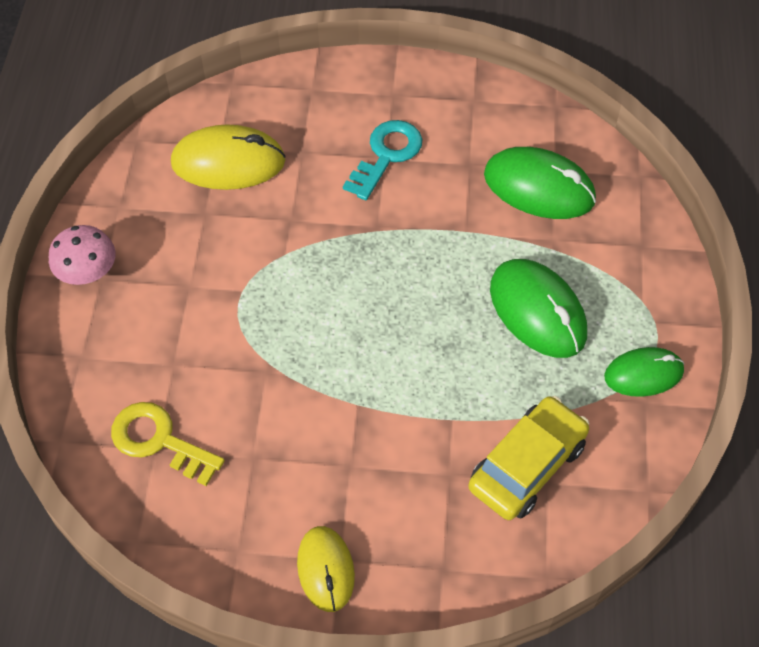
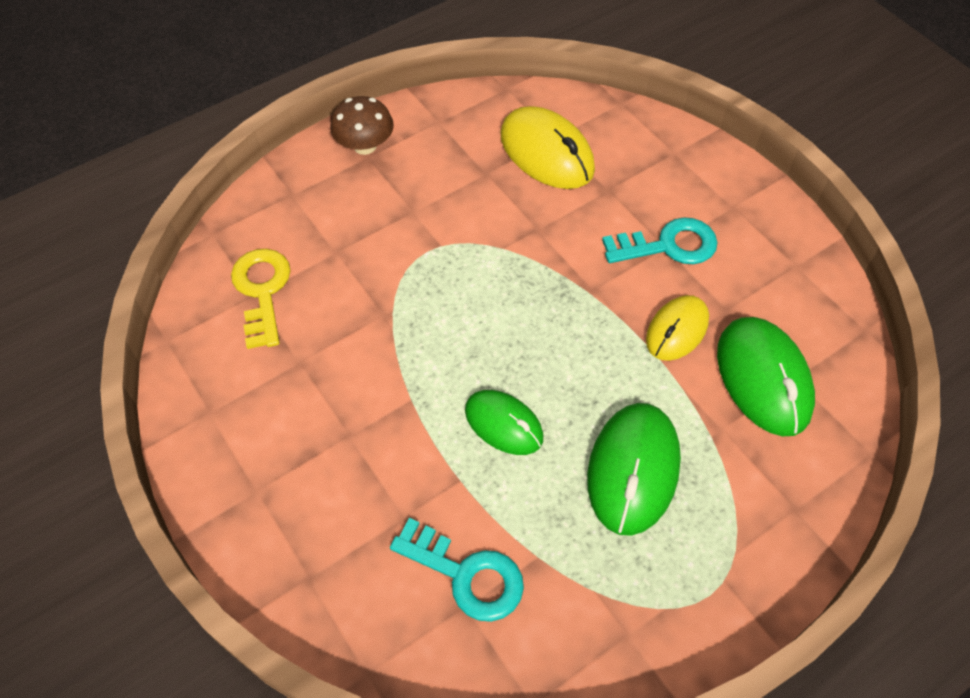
camera: 50 degrees right, 0 degrees up
pink mushroom [49,225,116,285] -> brown mushroom [330,96,394,155]
yellow mouse [297,526,355,612] -> yellow mouse moved to [646,295,709,361]
yellow car [468,396,589,520] -> turquoise key [390,518,524,622]
green mouse [604,347,684,397] -> green mouse moved to [465,390,543,455]

